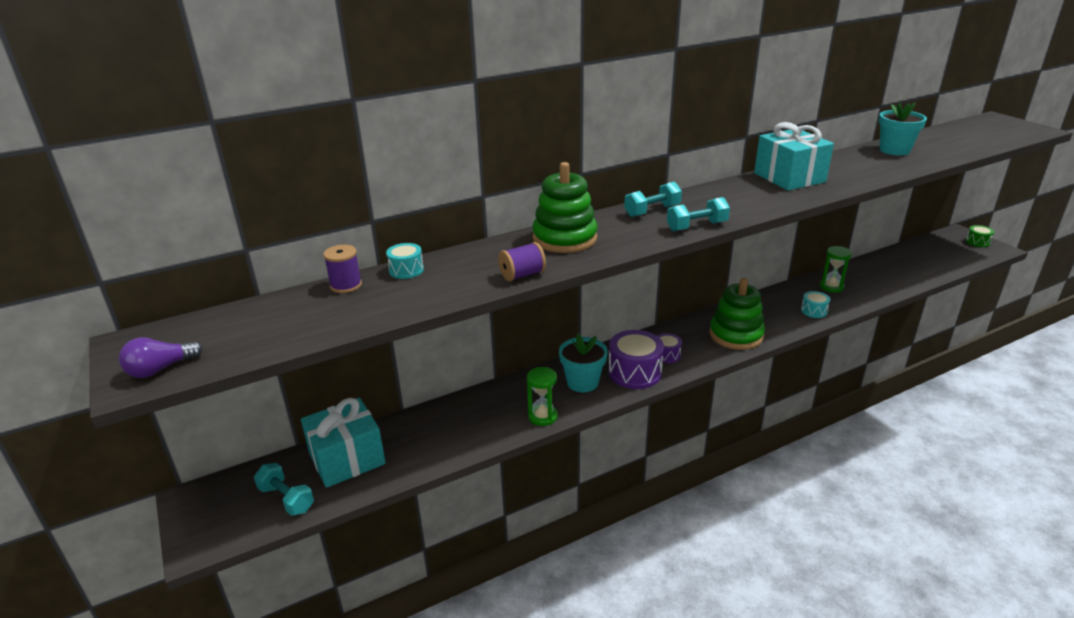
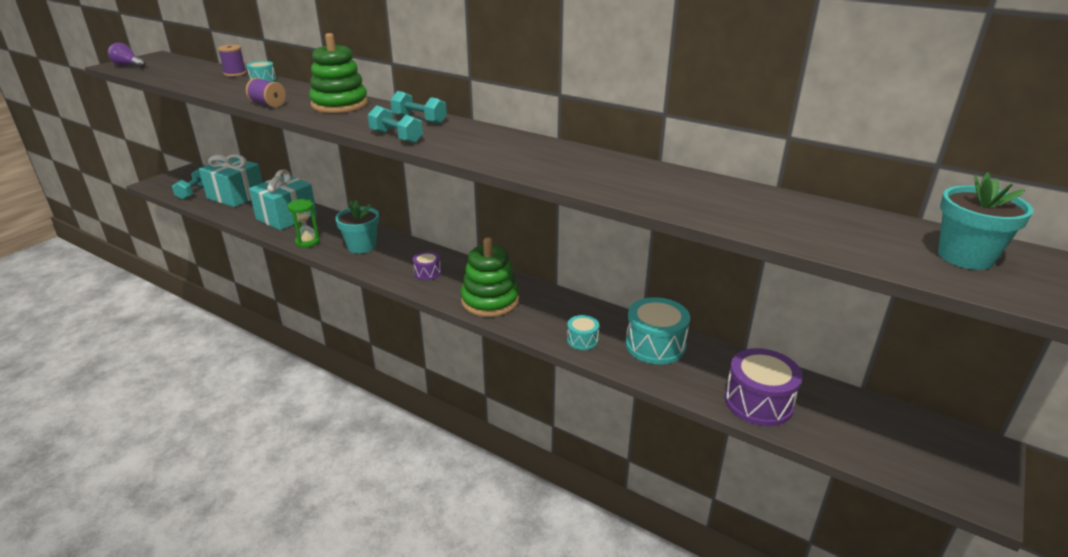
camera: 60 degrees right, 0 degrees up
purple drum [608,330,664,389] -> purple drum moved to [725,348,803,426]
turquoise gift [754,122,834,191] -> turquoise gift moved to [249,169,317,230]
green hourglass [820,246,852,293] -> turquoise drum [625,297,690,364]
turquoise flower pot [879,102,927,155] -> turquoise flower pot moved to [938,172,1033,270]
green drum [966,225,994,247] -> none

